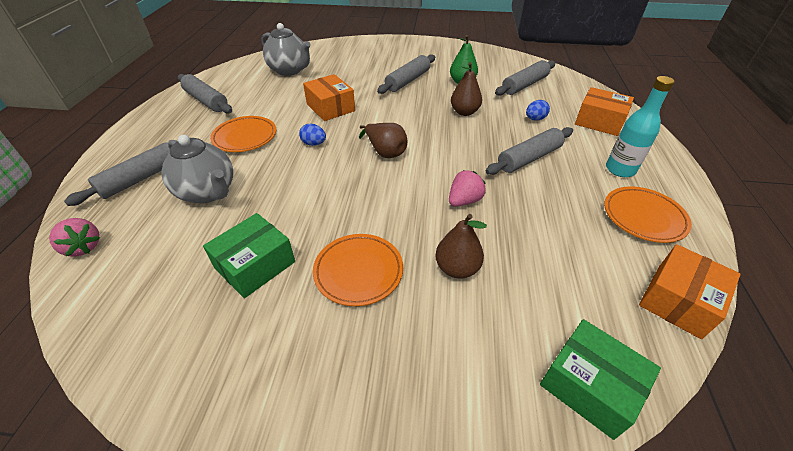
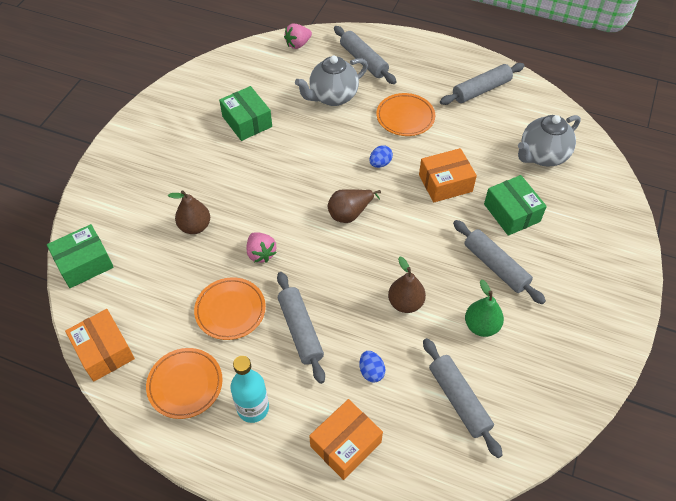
camera: 105 degrees right, 10 degrees up
orange plate [313,234,403,306] -> orange plate moved to [194,277,266,340]
none -> green box [484,175,547,236]

